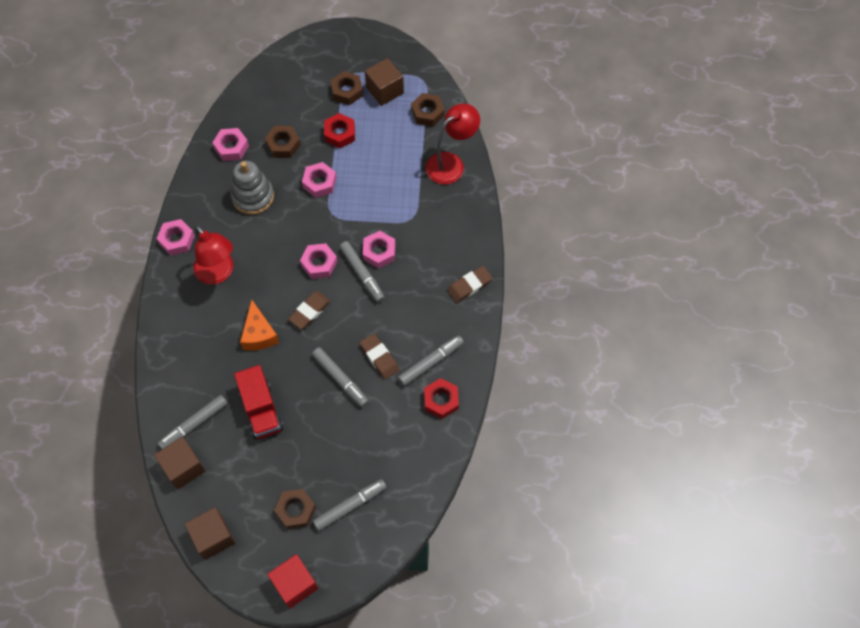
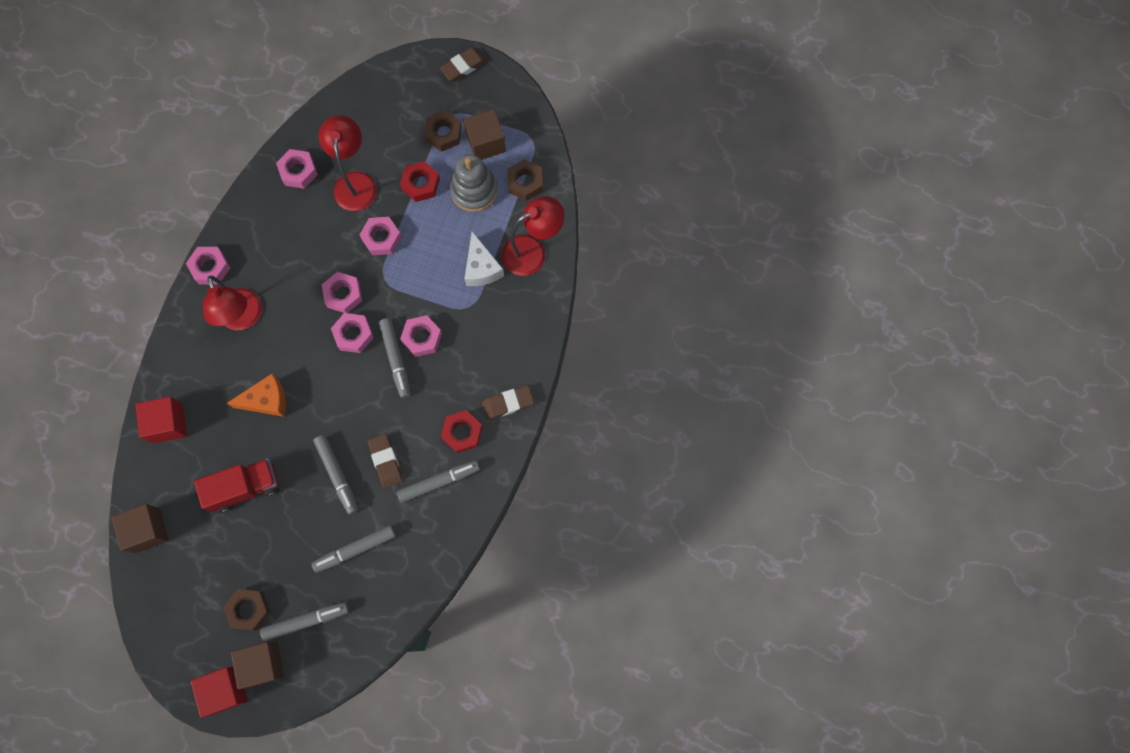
camera: 15 degrees right, 10 degrees up
grey marker [158,395,228,449] -> grey marker moved to [311,525,396,573]
brown cube [185,507,235,560] -> brown cube moved to [231,642,284,689]
grey stacking toy [231,161,274,215] -> grey stacking toy moved to [450,154,498,212]
red truck [234,365,283,439] -> red truck turned 105 degrees counterclockwise [194,459,279,513]
orange cheese [240,300,279,350] -> orange cheese turned 105 degrees counterclockwise [227,373,286,417]
brown nut [265,126,301,158] -> red lamp [319,115,377,211]
brown eraser [288,291,331,329] -> brown eraser moved to [440,47,487,82]
red nut [424,378,459,419] -> red nut moved to [441,410,483,453]
none -> red cube [136,397,187,444]
none -> pink nut [322,272,362,313]
none -> white cheese [465,232,504,286]

